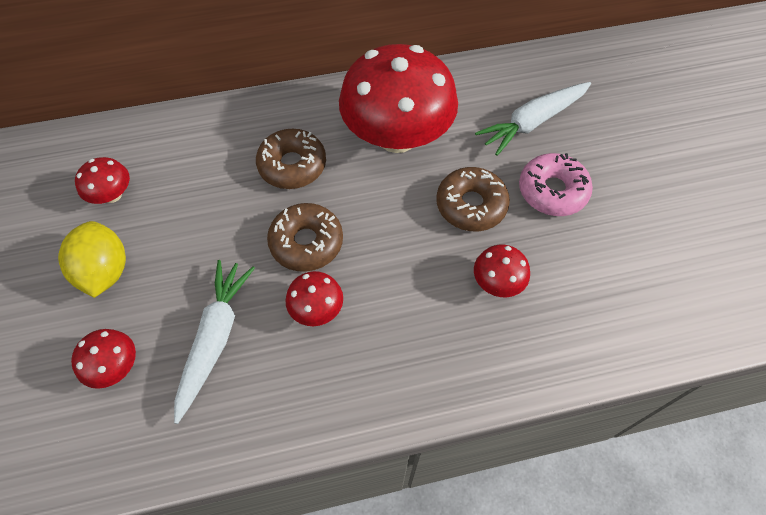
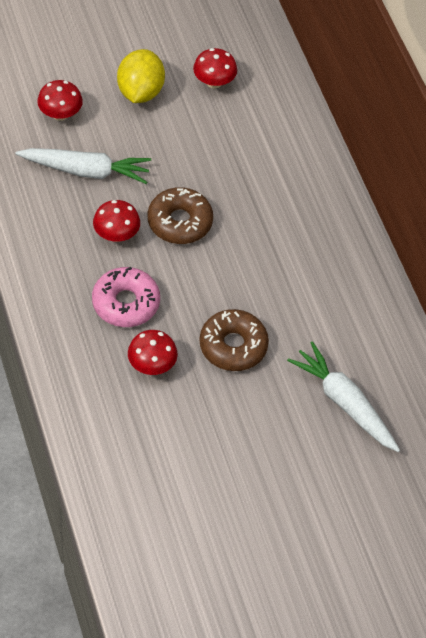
camera: 80 degrees right, 5 degrees down
yellow lemon [58,221,126,298] -> yellow lemon turned 60 degrees counterclockwise [117,49,165,103]
brown donut [256,129,326,189] -> none
red mushroom [339,44,458,153] -> none
pink donut [519,153,593,216] -> pink donut moved to [92,267,160,327]

